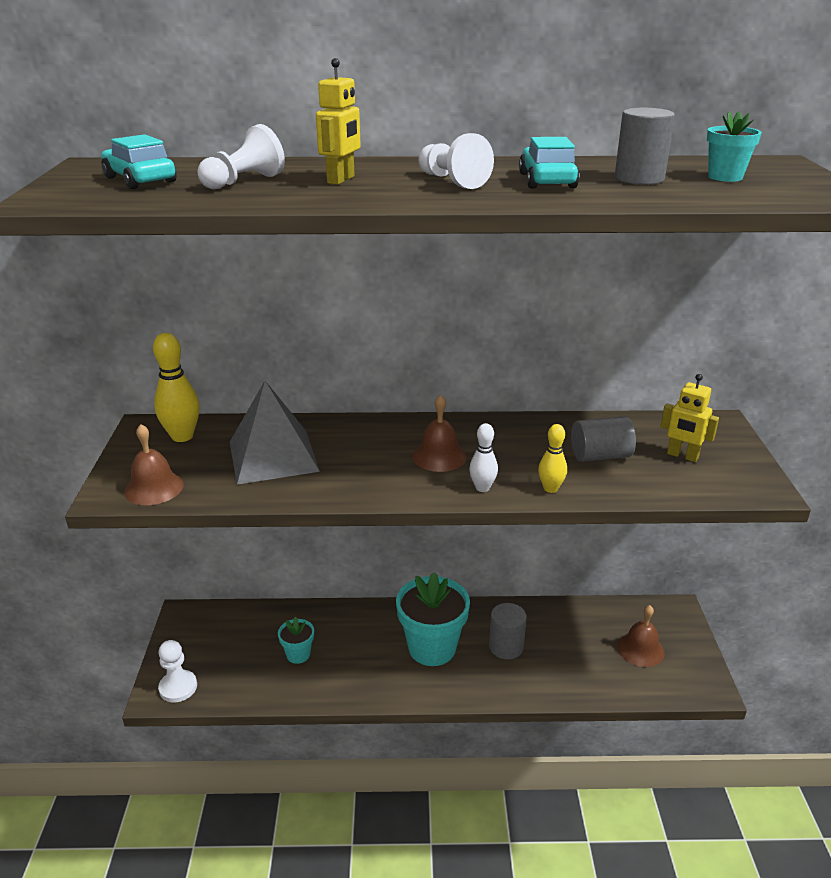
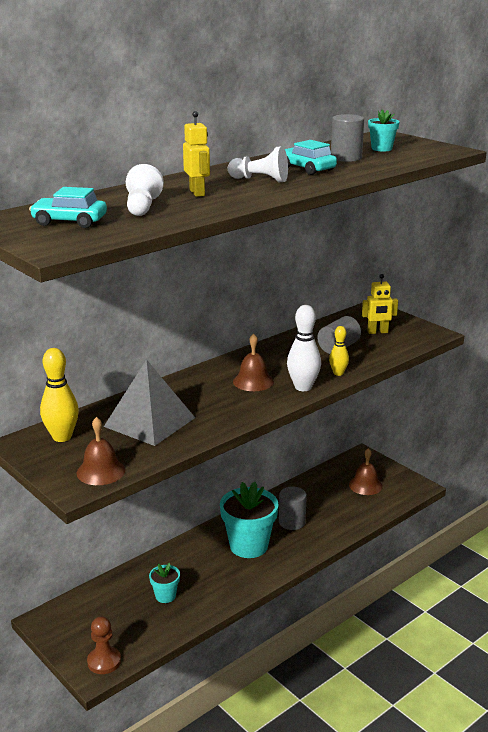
camera: 40 degrees left, 5 degrees down
white pawn [158,640,197,702] -> brown pawn [87,616,121,674]
white bowling pin [469,423,498,492] -> white bowling pin [287,305,321,391], size x1.67

